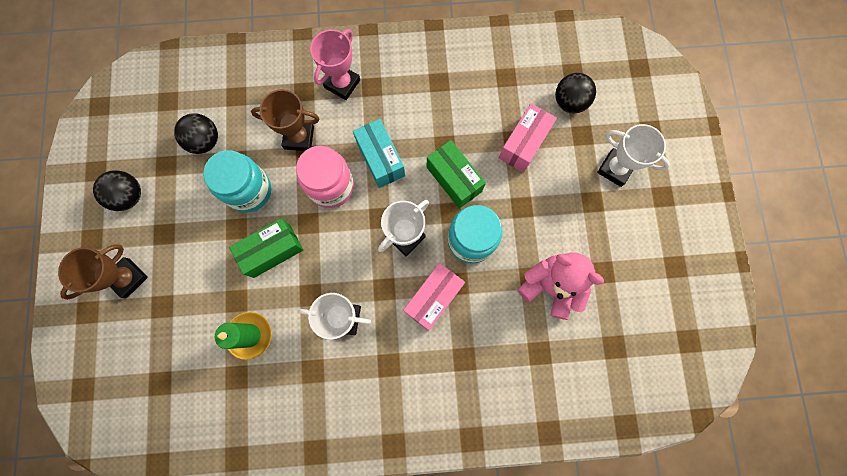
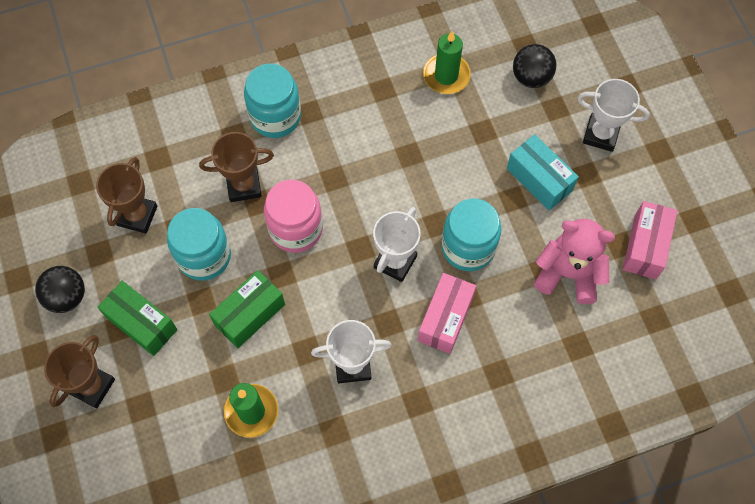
camera: 15 degrees left, 10 degrees down
black ball [174,113,218,154] -> brown trophy [96,157,157,234]
pink trophy [310,29,360,100] -> turquoise jar [244,63,301,138]
turquoise box [353,119,405,188] -> turquoise box moved to [507,134,579,210]
green box [427,140,486,209] -> green box moved to [98,281,177,356]
pink box [499,103,557,173] -> pink box moved to [623,201,677,279]
none -> green candle [423,31,471,94]

